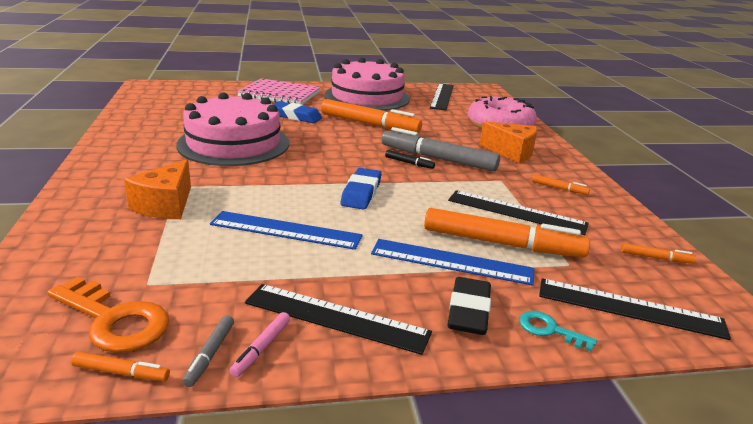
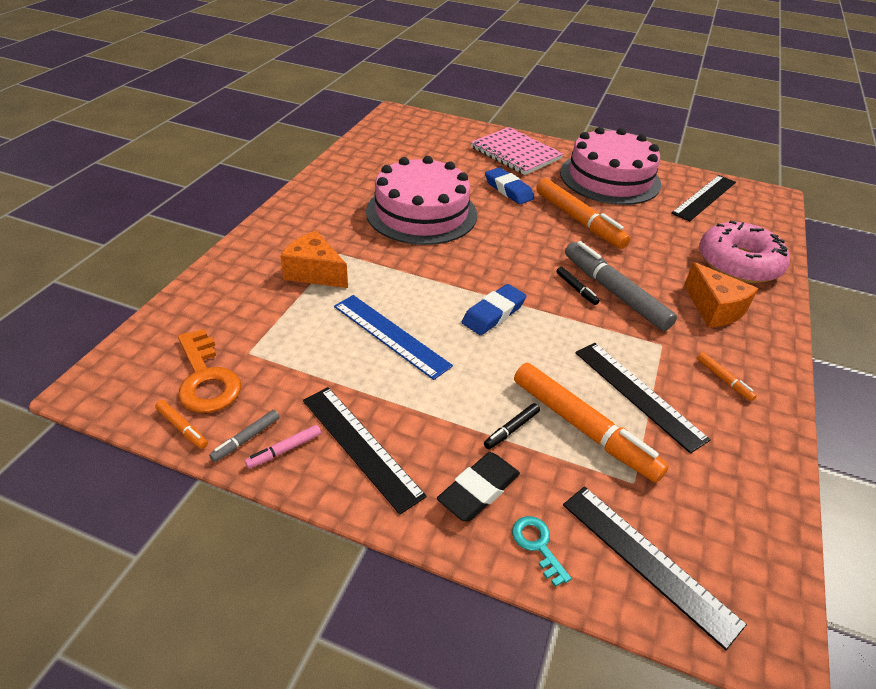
camera: 30 degrees right, 15 degrees up
orange cheese [124,159,191,219] -> orange cheese turned 75 degrees clockwise [280,231,348,288]
blue ruler [371,239,534,286] -> black marker [484,403,540,449]
orange marker [621,243,696,264] -> none

